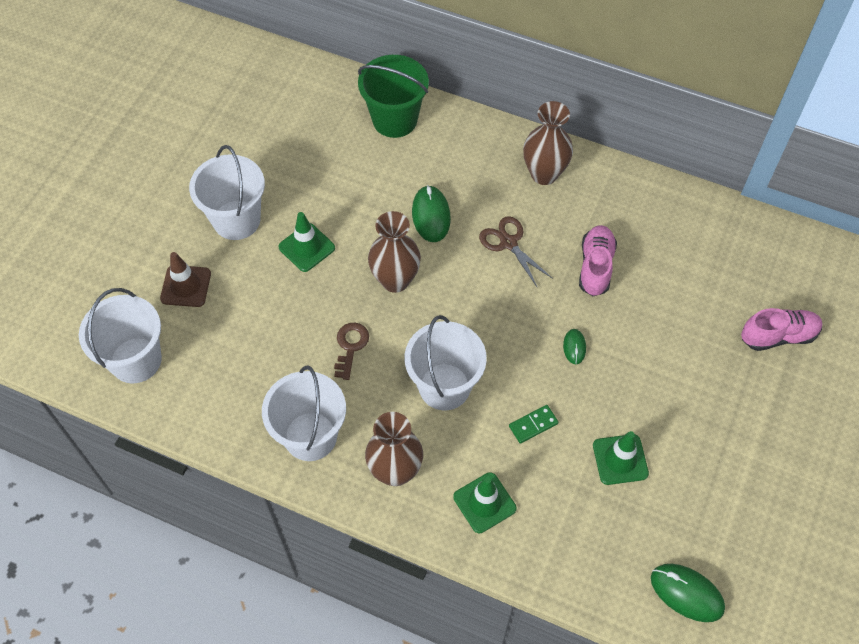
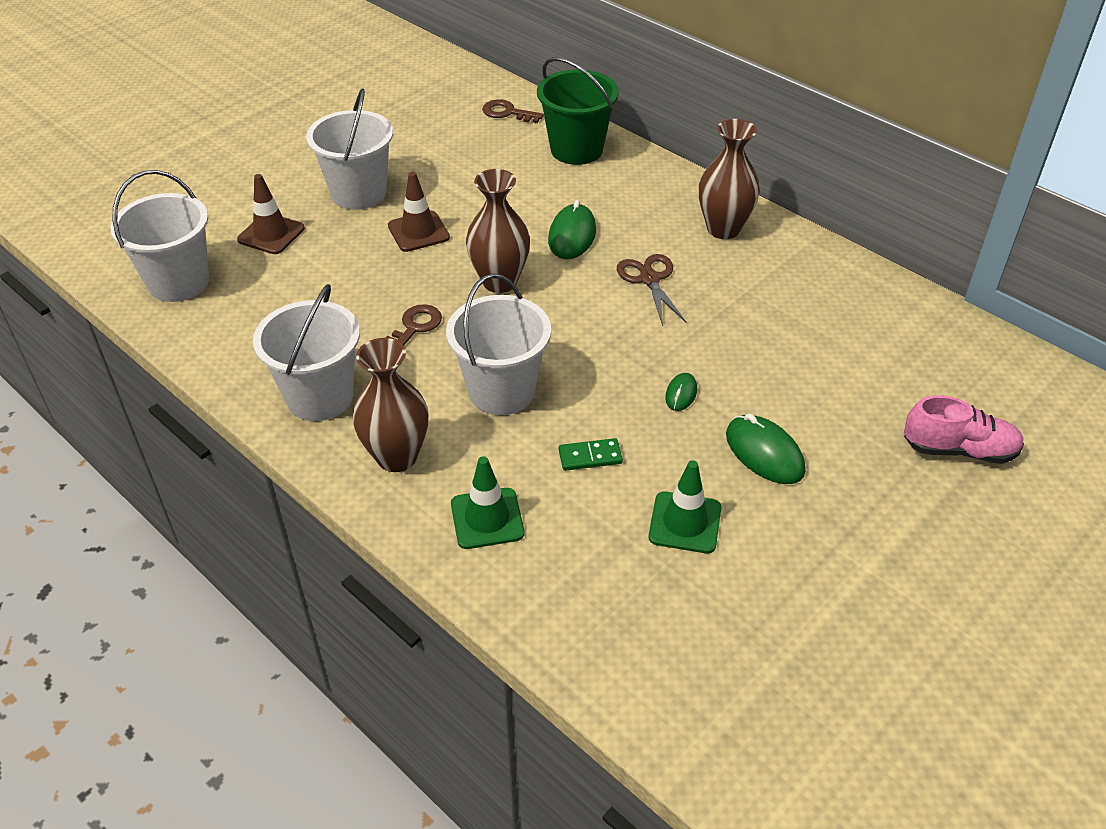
camera: 20 degrees right, 15 degrees down
green traffic cone [278,212,335,272] -> brown traffic cone [388,172,450,252]
pink shoe [579,225,617,296] -> none
green mouse [651,564,725,622] -> green mouse moved to [726,414,805,484]
none -> brown key [482,99,544,123]

